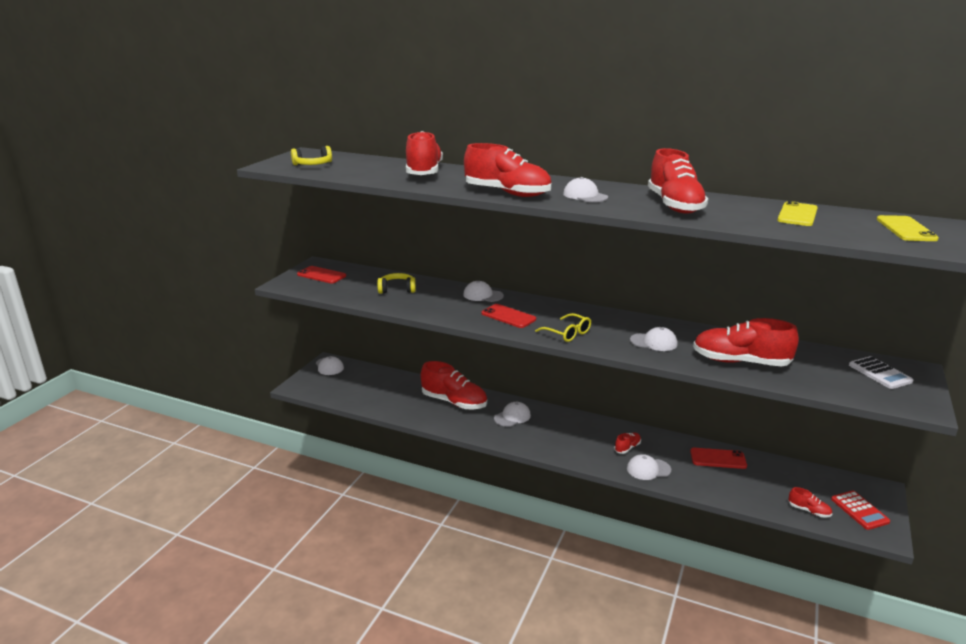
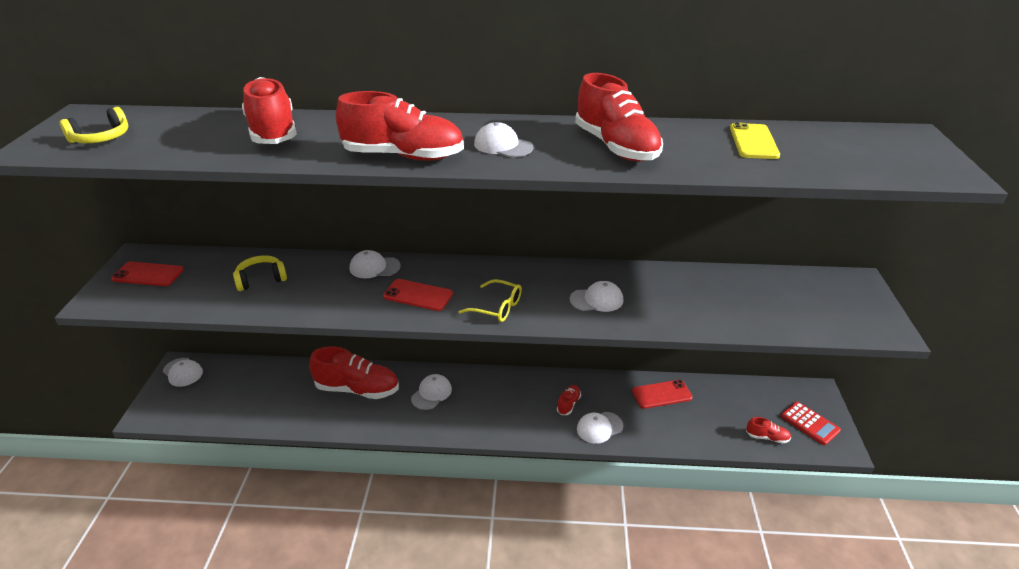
camera: 20 degrees left, 10 degrees up
red shoe [693,318,799,366] -> none
white calculator [849,356,913,389] -> none
yellow phone [877,215,939,241] -> none

